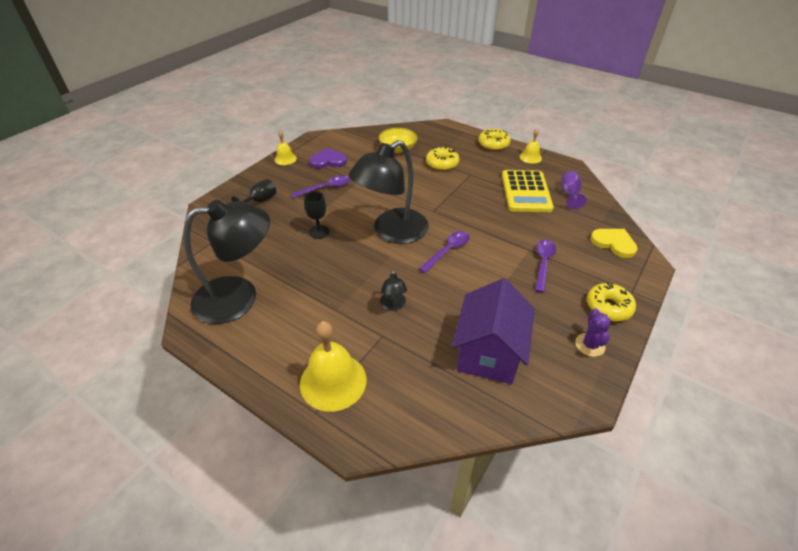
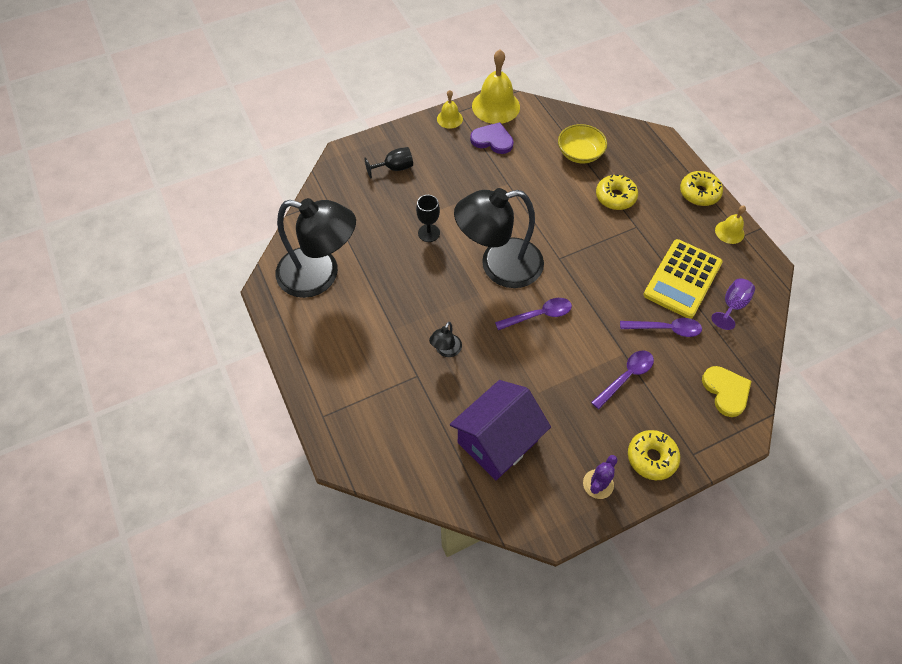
camera: 30 degrees right, 15 degrees up
purple spoon [291,176,350,198] -> purple spoon moved to [620,318,702,337]
yellow bell [300,321,367,412] -> yellow bell moved to [472,49,520,124]

